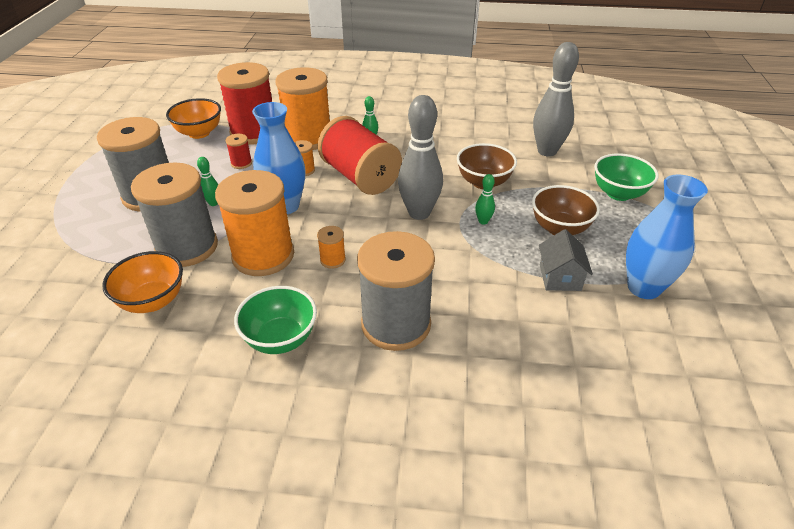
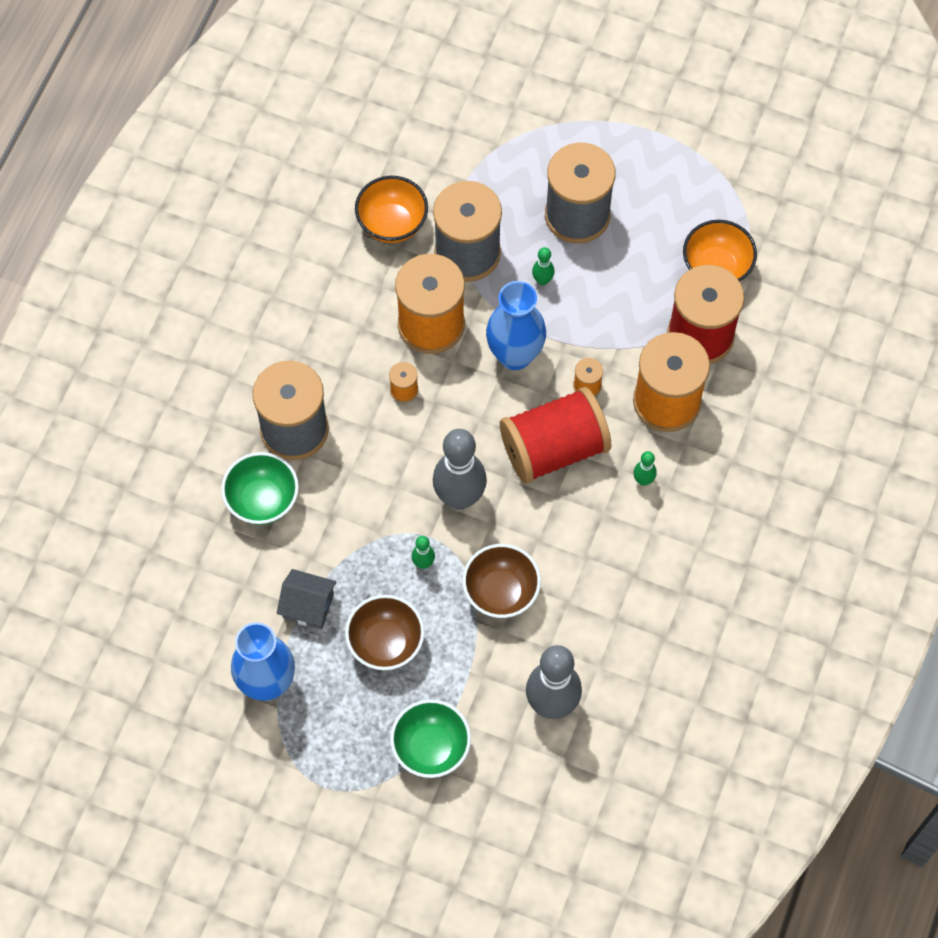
camera: 105 degrees right, 25 degrees up
red spool [226,134,252,169] -> none
green bowl [234,286,317,354] -> green bowl moved to [221,452,299,525]

